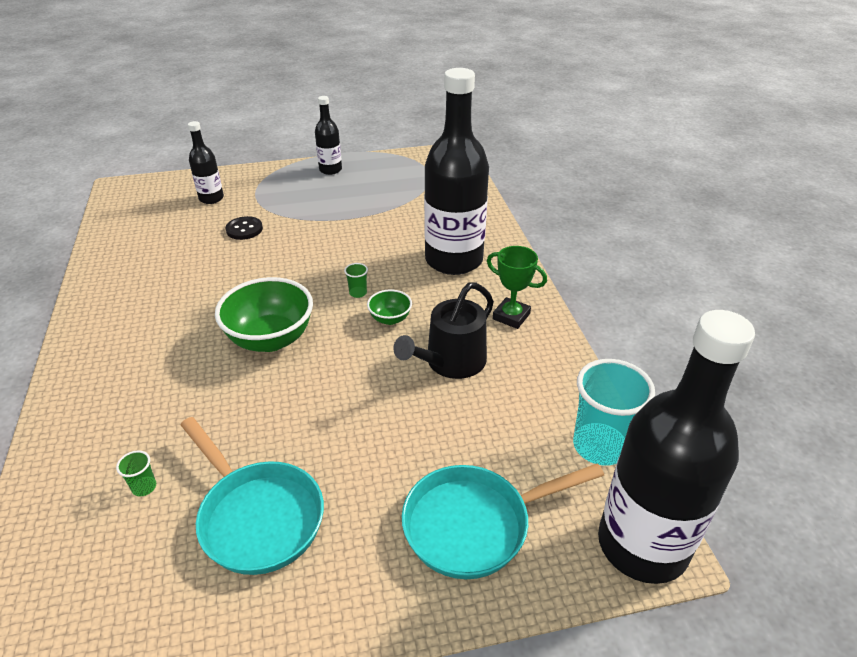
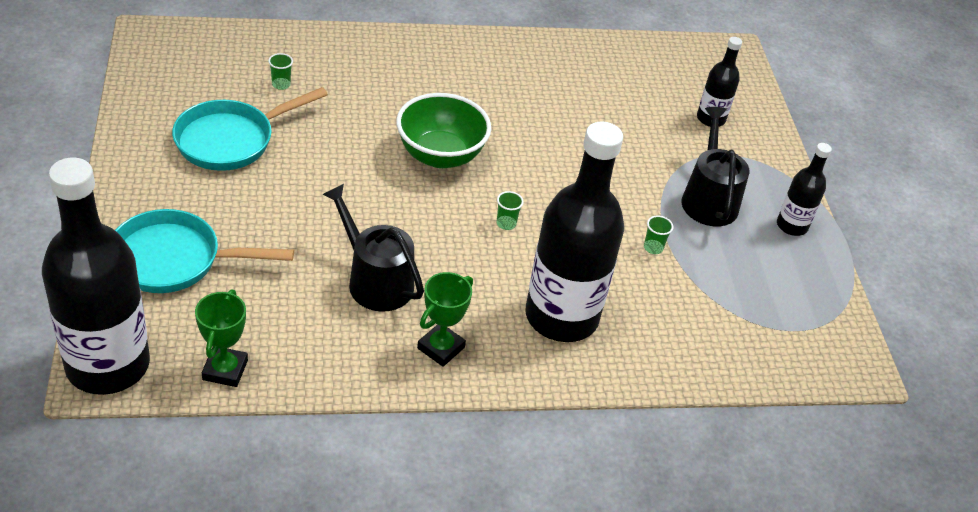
camera: 90 degrees right, 5 degrees up
black button [225,216,263,240] -> none
green bowl [367,289,412,325] -> none
turquoise pan [402,463,604,579] -> turquoise pan turned 75 degrees counterclockwise [115,209,294,293]
turquoise cup [573,359,655,466] -> green trophy [195,289,248,387]
none -> green cup [644,216,673,254]
none -> black watering can [682,107,750,227]

